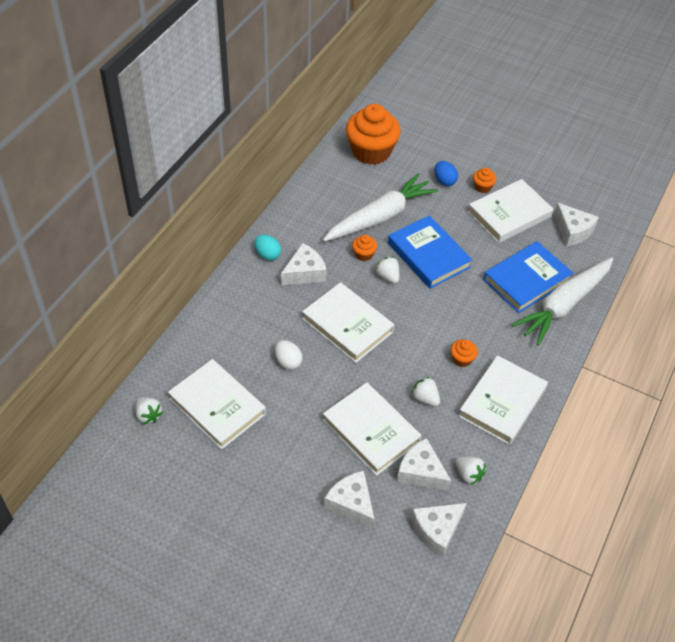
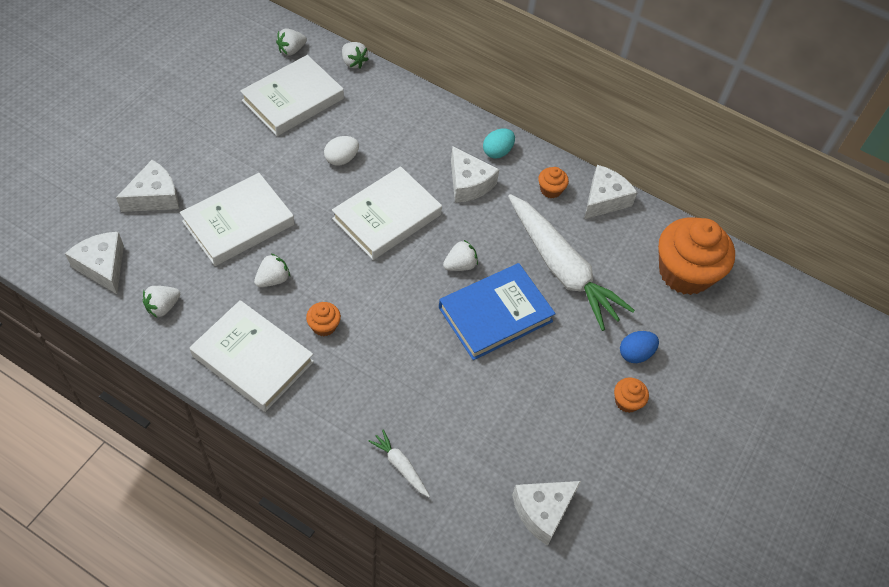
camera: 90 degrees right, 5 degrees up
orange cupcake [352,235,377,261] -> orange cupcake moved to [538,167,569,198]
white cheese [397,438,451,491] -> white cheese moved to [584,165,638,219]
white book [468,179,553,243] -> none
blue book [483,241,573,313] -> none
white carrot [512,257,613,345] -> white carrot [369,430,430,497], size x0.41
none -> white strawberry [342,42,368,69]

